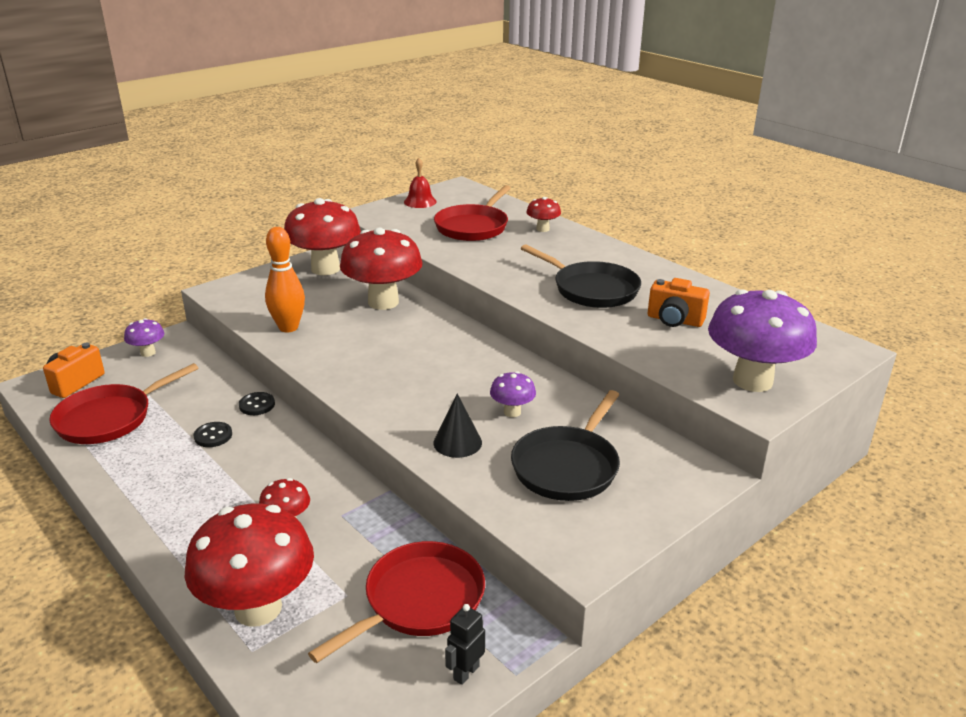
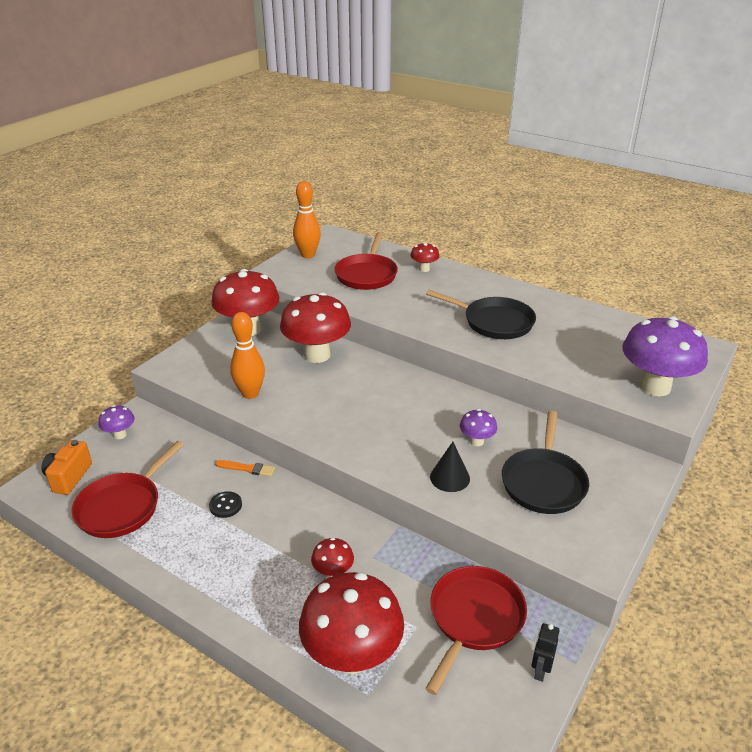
camera: 15 degrees left, 5 degrees up
black button [239,392,275,415] -> orange brush [215,460,275,477]
red bell [404,158,437,208] -> orange bowling pin [293,181,321,258]
orange camera [648,278,710,327] -> none

